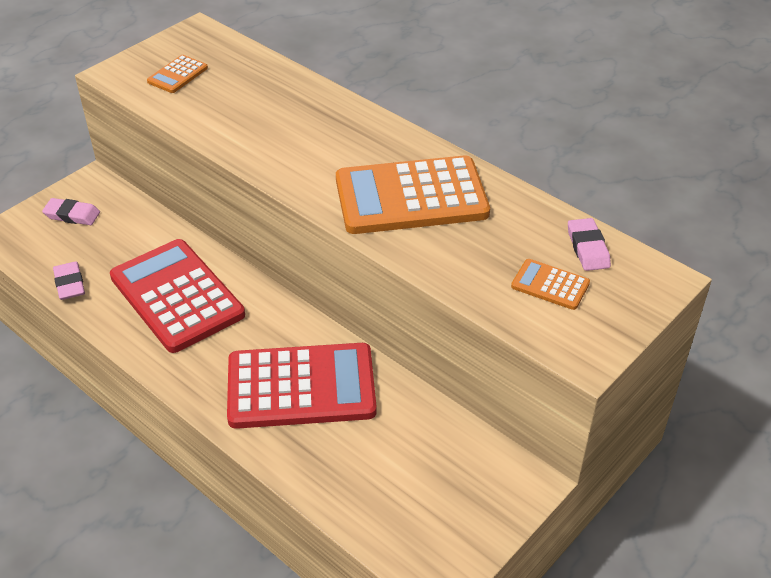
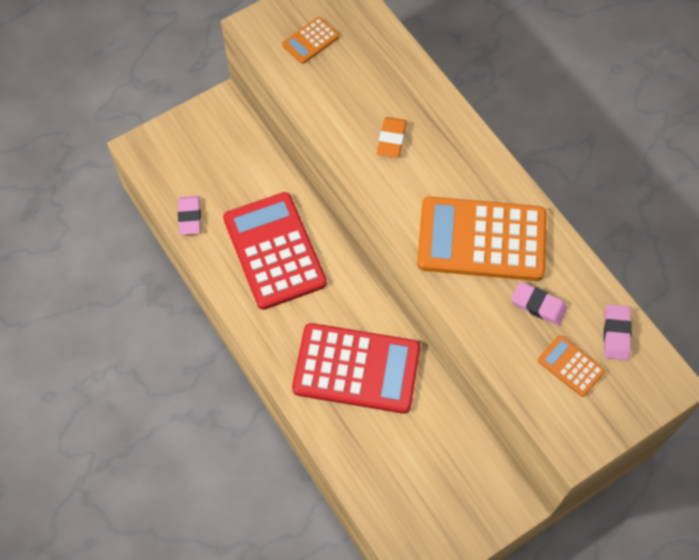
camera: 15 degrees right, 20 degrees up
pink eraser [42,198,100,225] -> pink eraser moved to [511,281,568,326]
none -> orange eraser [377,117,407,158]

